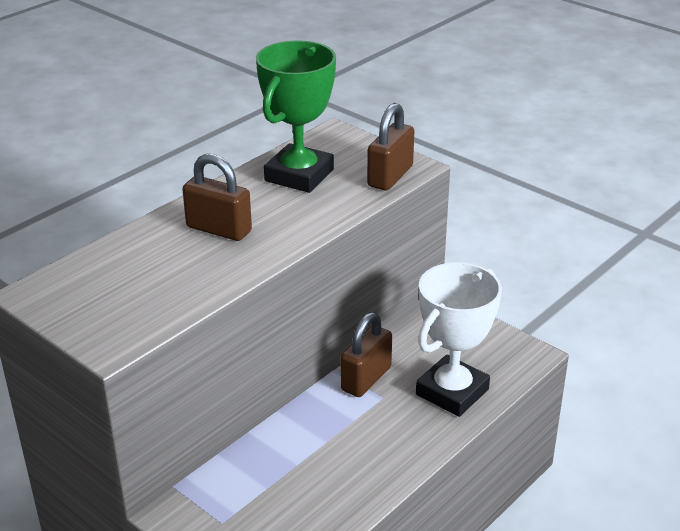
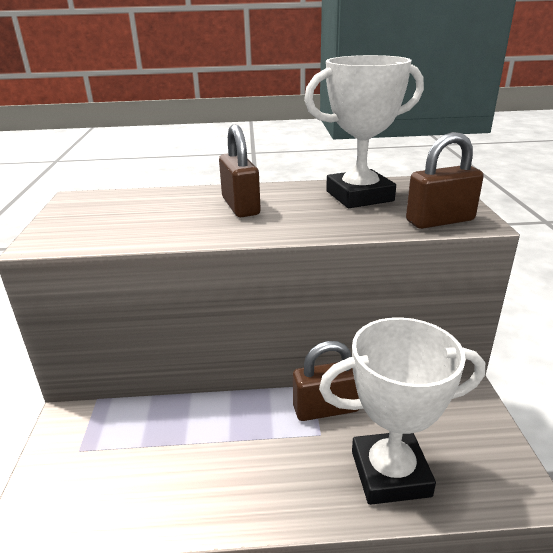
camera: 45 degrees right, 5 degrees down
green trophy [256,40,336,193] -> white trophy [304,55,424,208]

